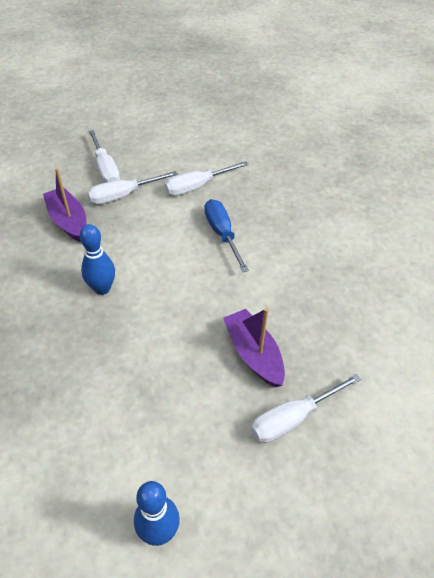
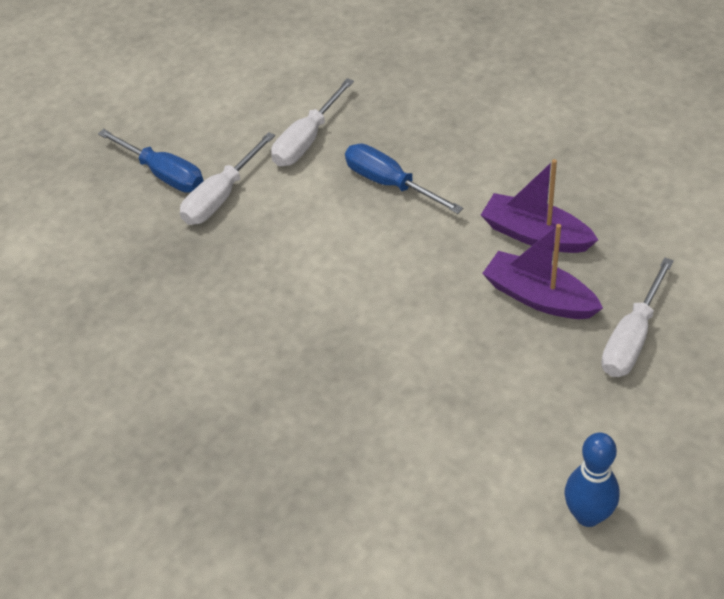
camera: 25 degrees left, 0 degrees up
purple boat [43,168,87,242] -> purple boat moved to [481,159,598,253]
blue bowling pin [79,224,115,295] -> none
white screwdriver [88,130,120,183] -> blue screwdriver [98,129,204,193]

